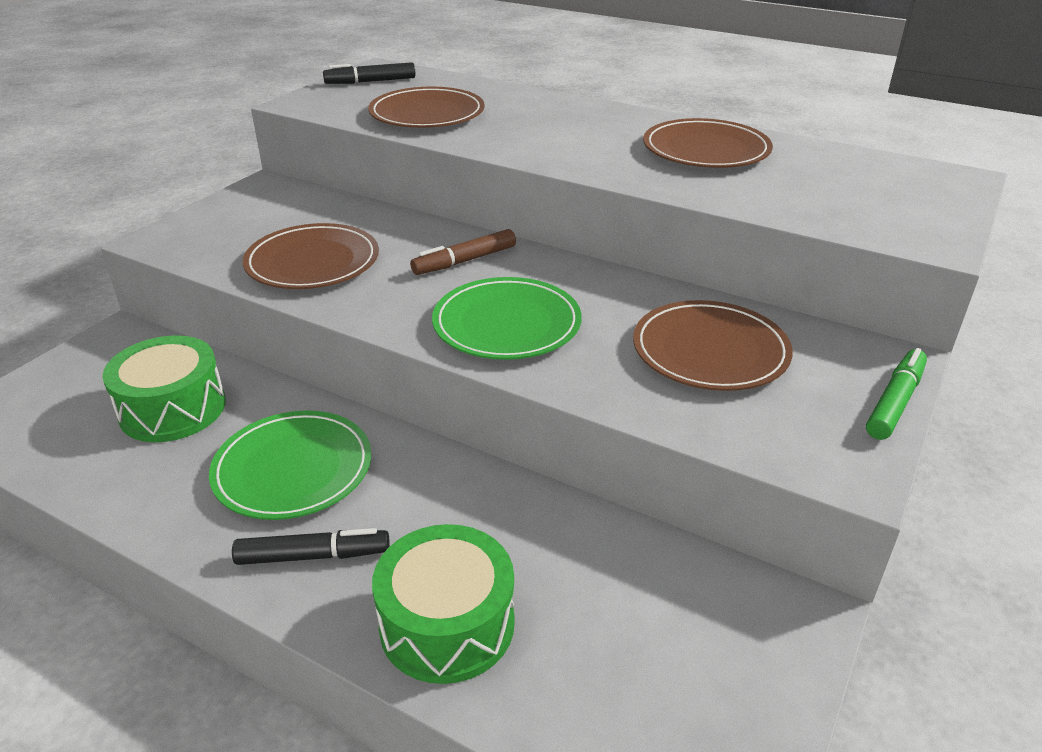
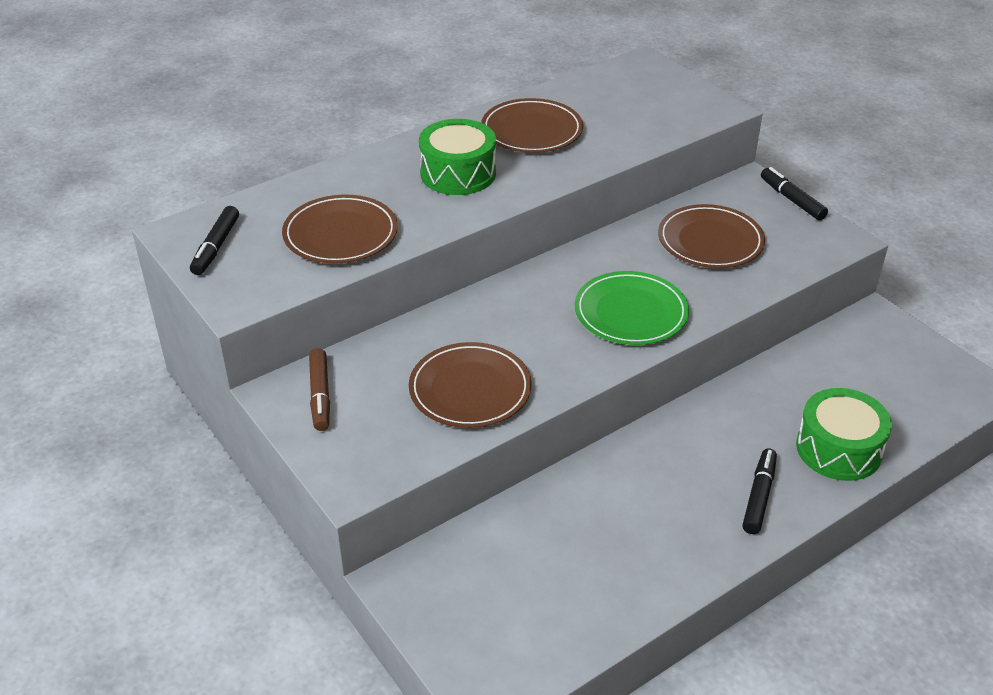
camera: 65 degrees left, 5 degrees up
green drum [103,335,226,442] -> green drum moved to [419,119,496,195]
green plate [209,410,371,520] -> none
brown marker [410,229,516,275] -> brown marker moved to [309,348,330,431]
green marker [866,348,927,440] -> black marker [761,167,828,220]

